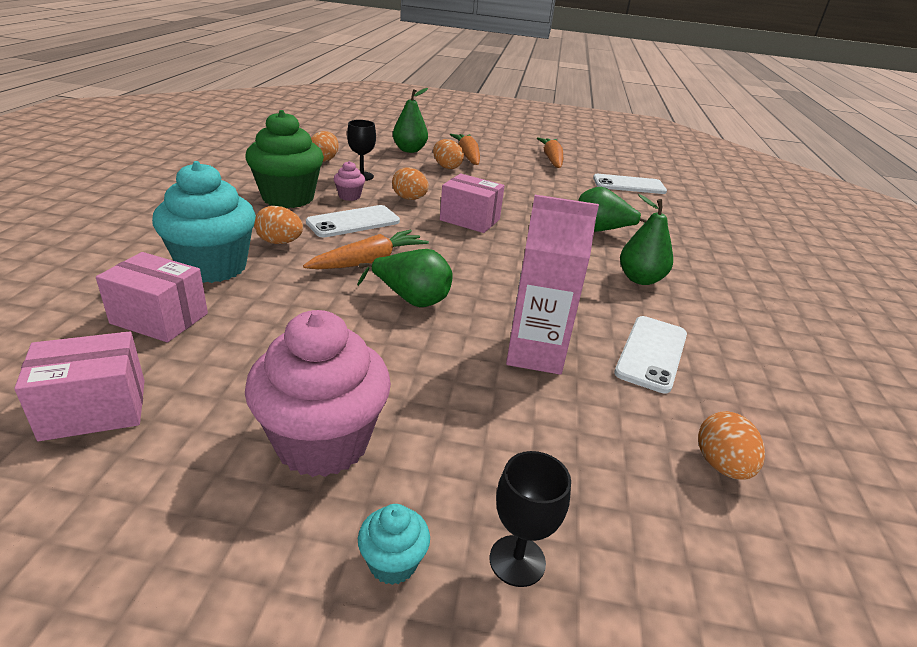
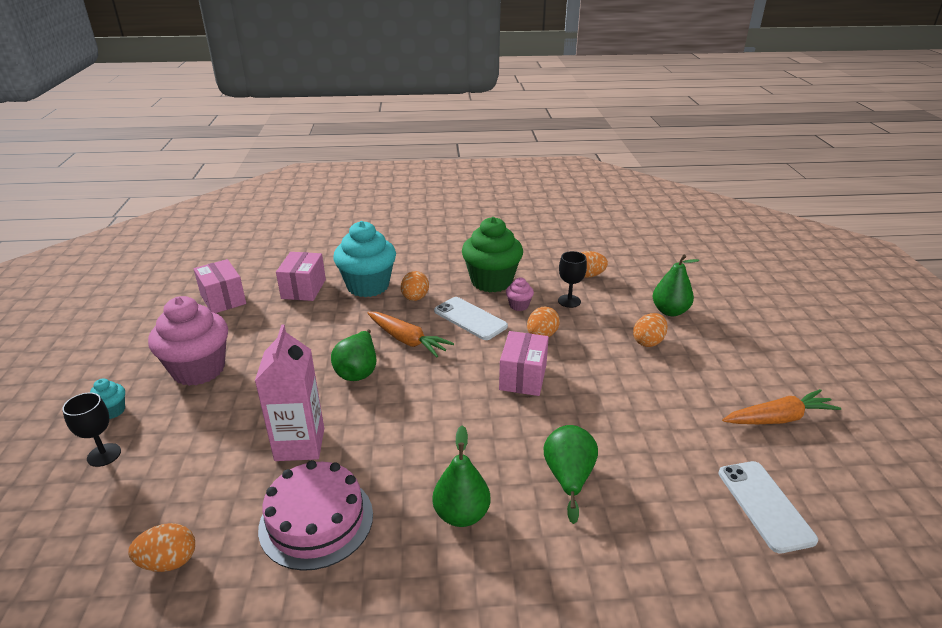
camera: 80 degrees right, 0 degrees up
orange carrot [450,134,480,165] -> none
white phone [614,316,687,393] -> pink cake [258,460,373,571]

